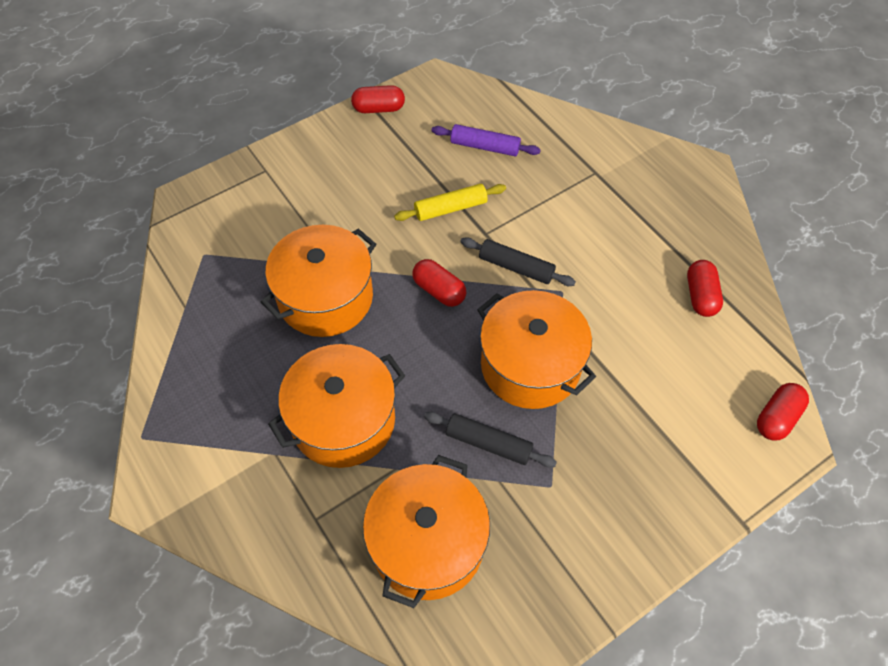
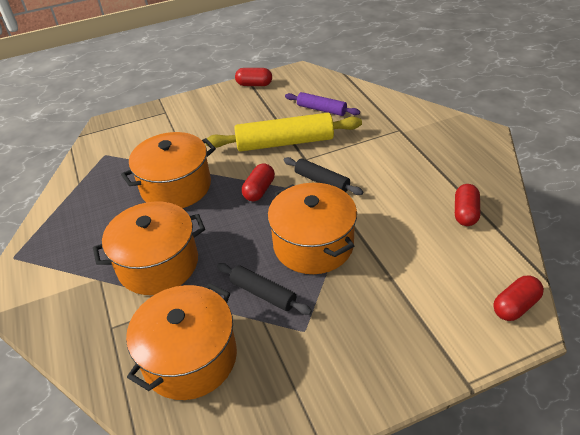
camera: 15 degrees right, 15 degrees down
yellow rolling pin [394,184,506,221] -> yellow rolling pin [206,113,362,152], size x1.79
red capsule [412,259,466,307] -> red capsule turned 60 degrees clockwise [242,163,275,202]

